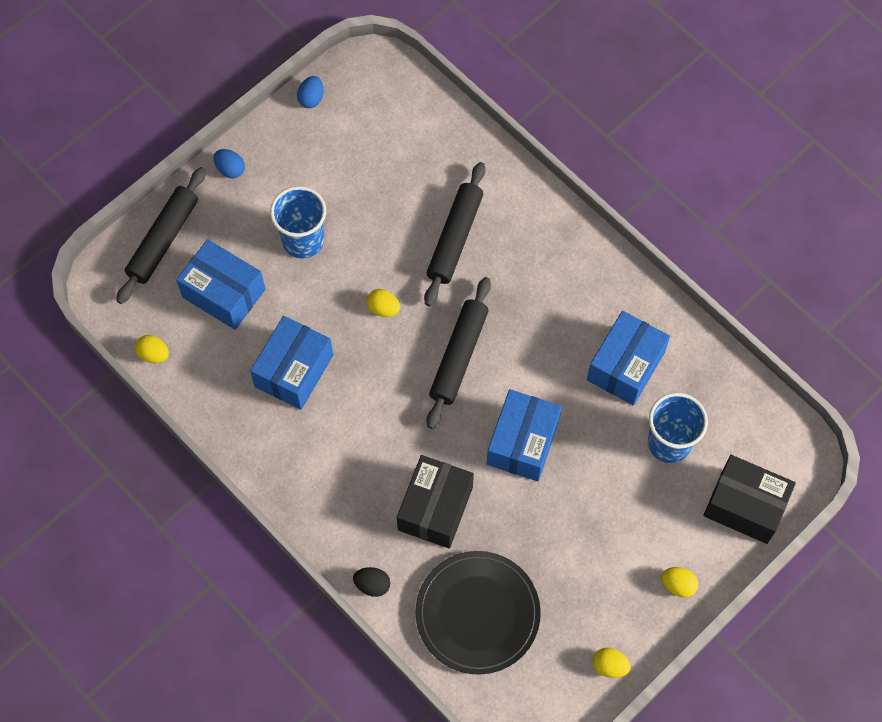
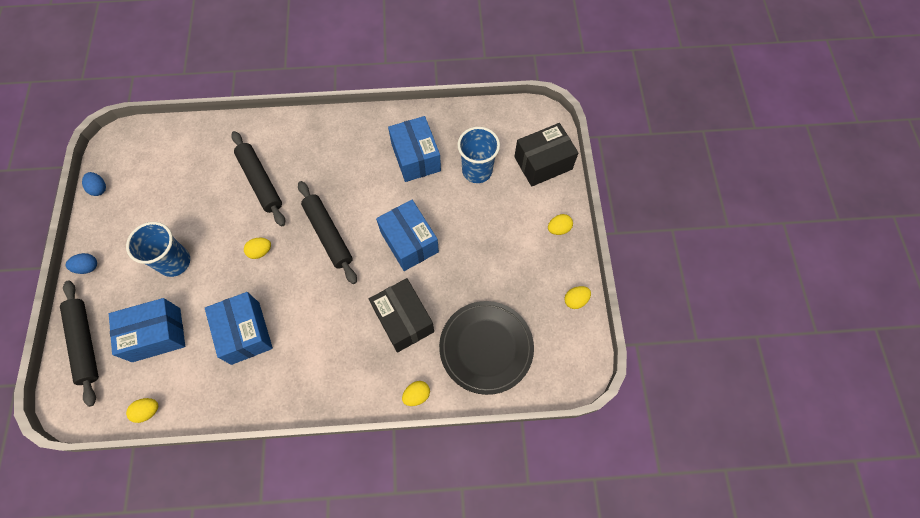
camera: 50 degrees left, 0 degrees up
black egg [353,567,390,597] -> yellow egg [402,381,430,406]

